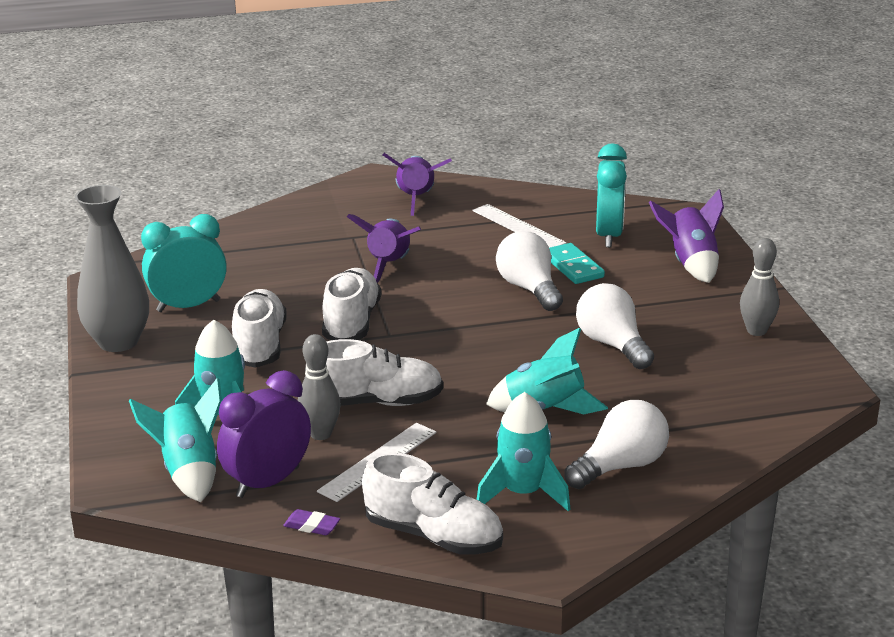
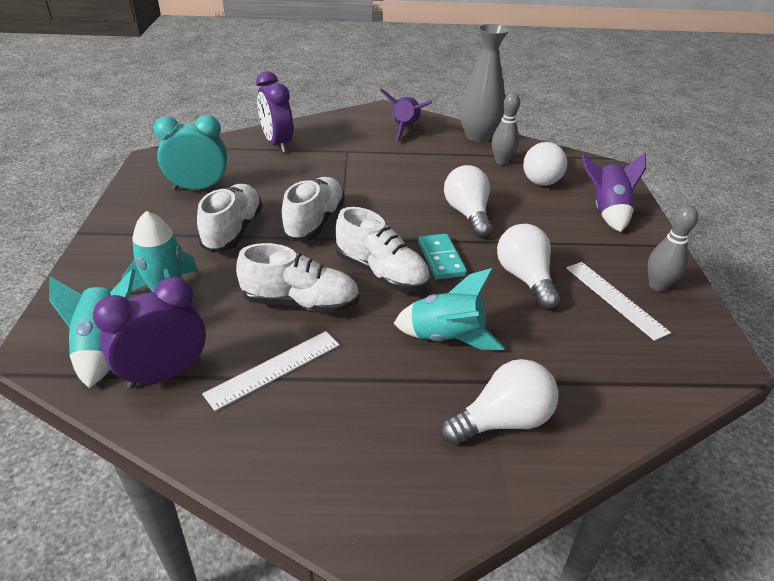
camera: 10 degrees right, 10 degrees up
grey vase [75,185,149,352] -> grey vase moved to [459,24,509,142]
purple eraser [283,509,340,535] -> none
grey bowling pin [298,334,341,440] -> grey bowling pin moved to [492,93,520,165]
purple rocket [347,214,421,283] -> none
white shoe [362,452,503,555] -> white shoe moved to [335,207,430,292]
white ruler [472,204,567,248] -> white ruler moved to [566,262,671,341]
turquoise rocket [477,392,570,511] -> none
turquoise domino [549,243,605,284] -> turquoise domino moved to [418,234,467,279]
turquoise clock [596,143,627,247] -> white light bulb [523,142,567,186]
none -> purple clock [256,71,293,153]

